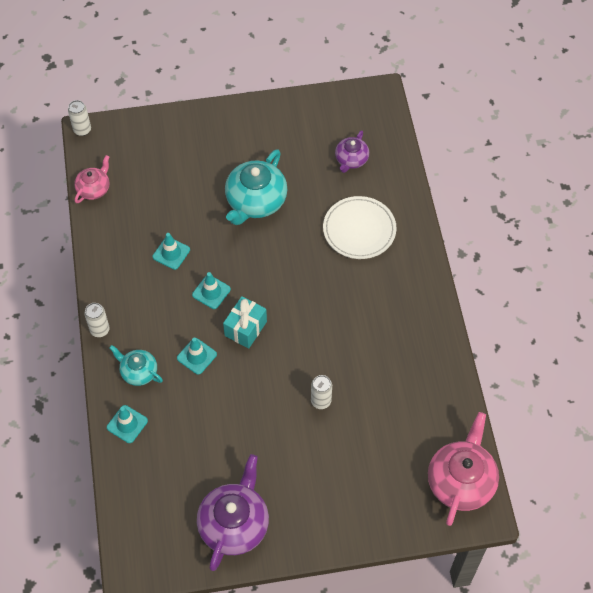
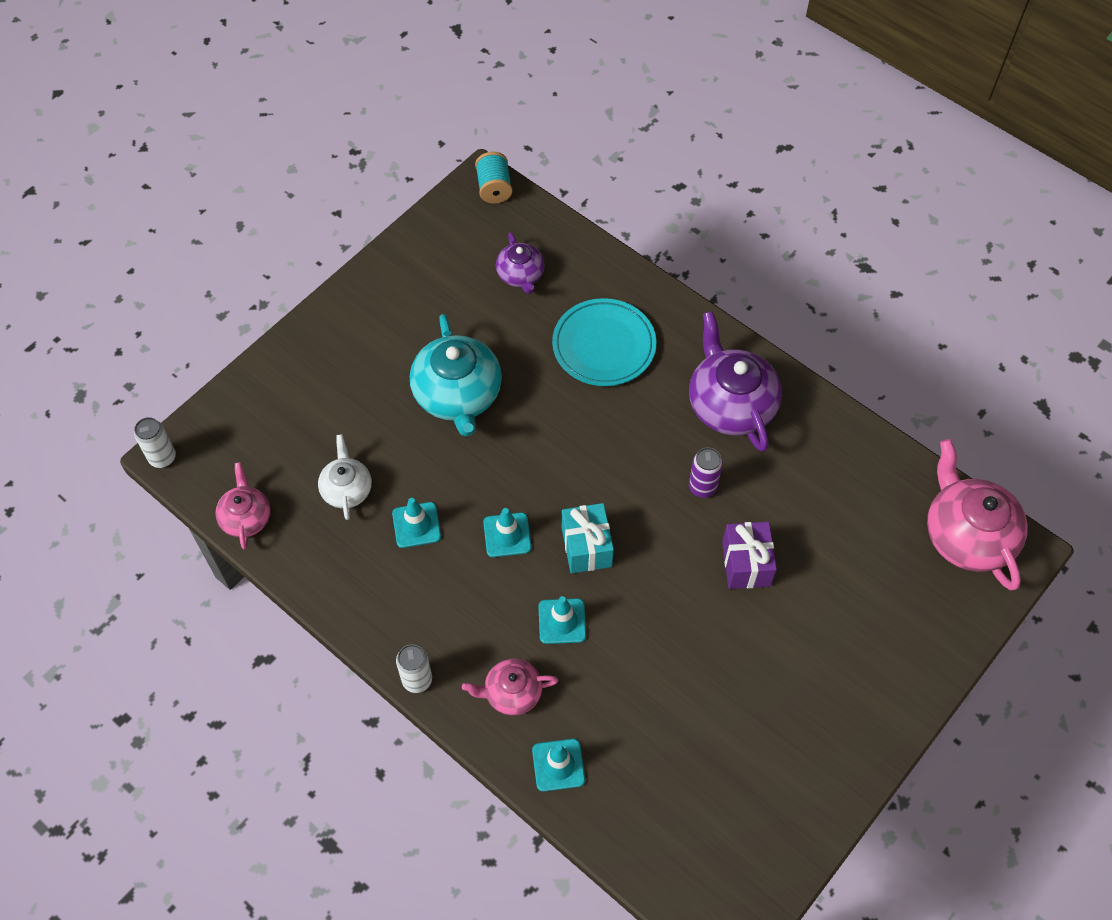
camera: 40 degrees left, 0 degrees up
turquoise teapot [109,345,163,386] -> pink teapot [462,659,558,715]
purple teapot [197,454,269,571] -> purple teapot moved to [689,311,782,452]
white can [311,375,332,409] -> purple gift [722,522,777,589]
white plate [323,196,397,259] -> turquoise plate [552,298,656,386]
none -> white teapot [318,434,372,520]
none -> turquoise spool [475,152,513,204]
none -> purple can [689,447,723,498]

